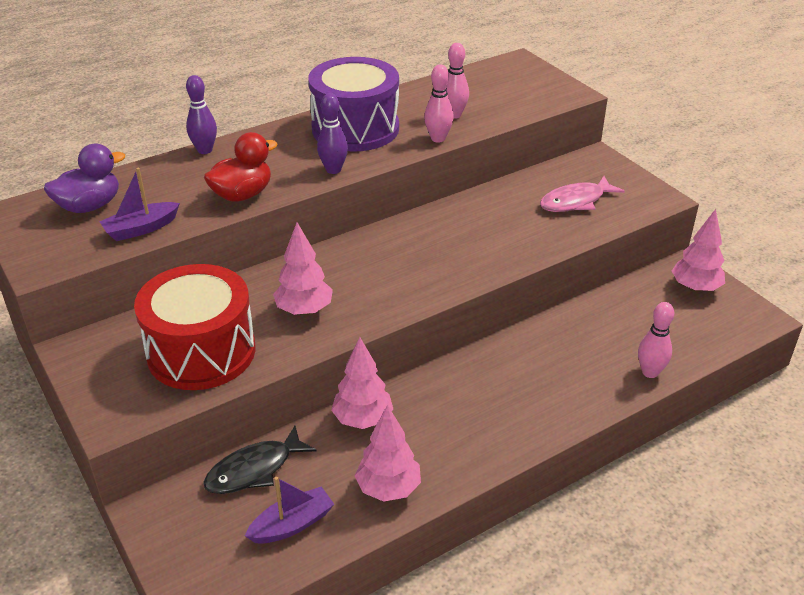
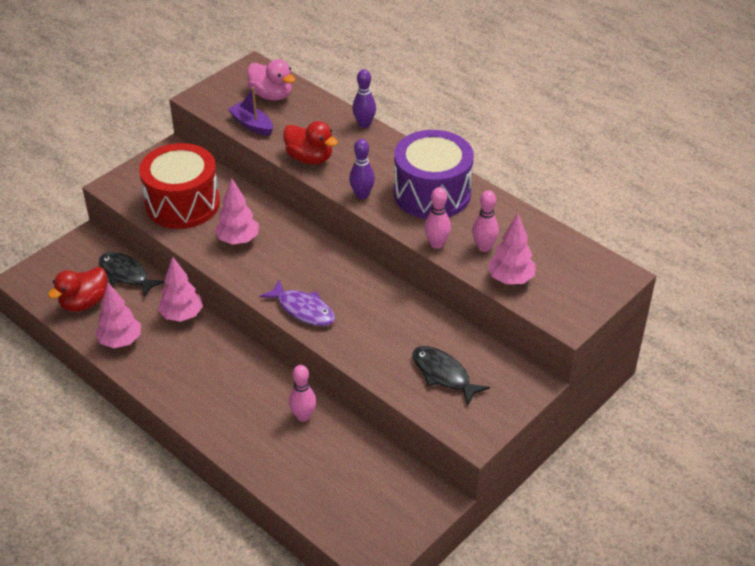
camera: 75 degrees right, 5 degrees up
purple duck [44,143,125,213] -> pink duck [247,59,295,101]
purple boat [245,477,334,544] -> red duck [48,267,107,312]
pink fish [540,176,625,212] -> black fish [413,346,490,405]
pink bowling pin [638,302,674,378] -> pink bowling pin moved to [289,365,316,422]
pink tree [672,209,725,292] -> pink tree moved to [487,213,536,284]
none -> purple fish [259,280,335,326]

